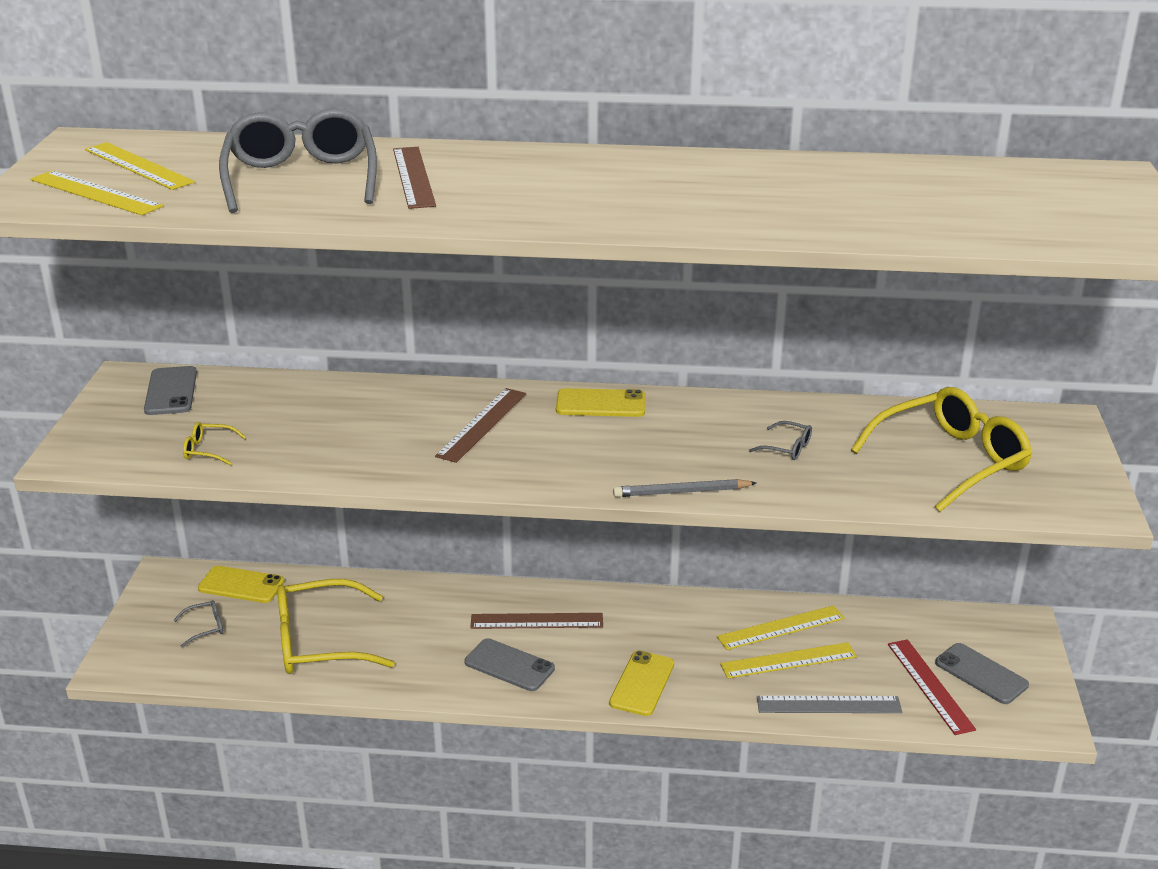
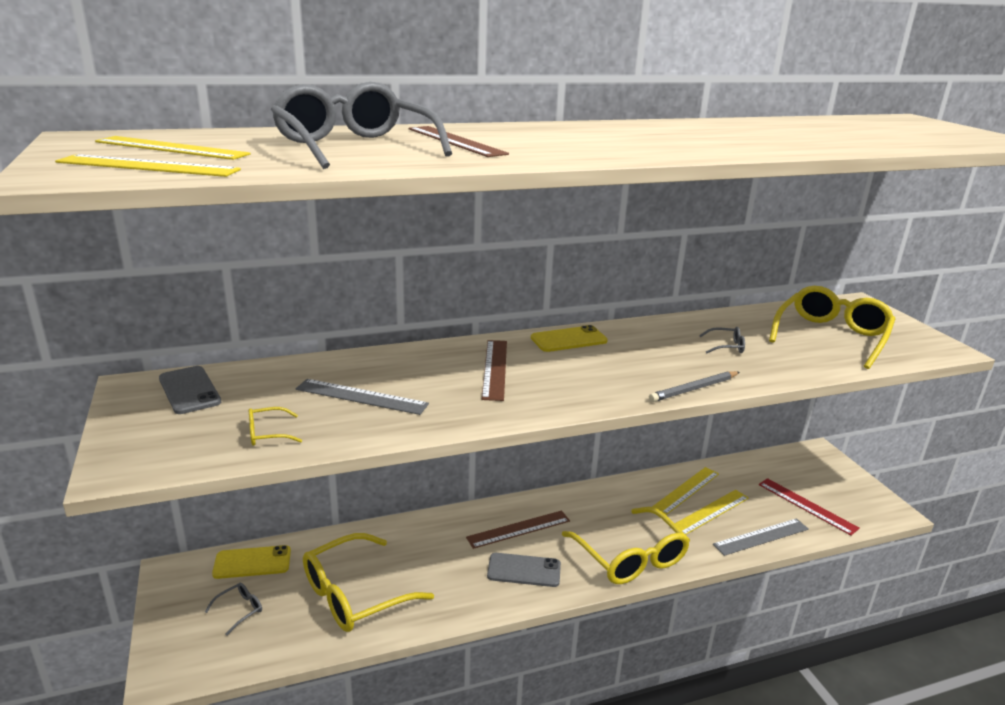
camera: 25 degrees left, 5 degrees down
yellow phone [609,651,674,716] -> yellow glasses [562,507,690,584]
grey phone [935,643,1029,704] -> none
none -> grey ruler [296,379,429,415]

